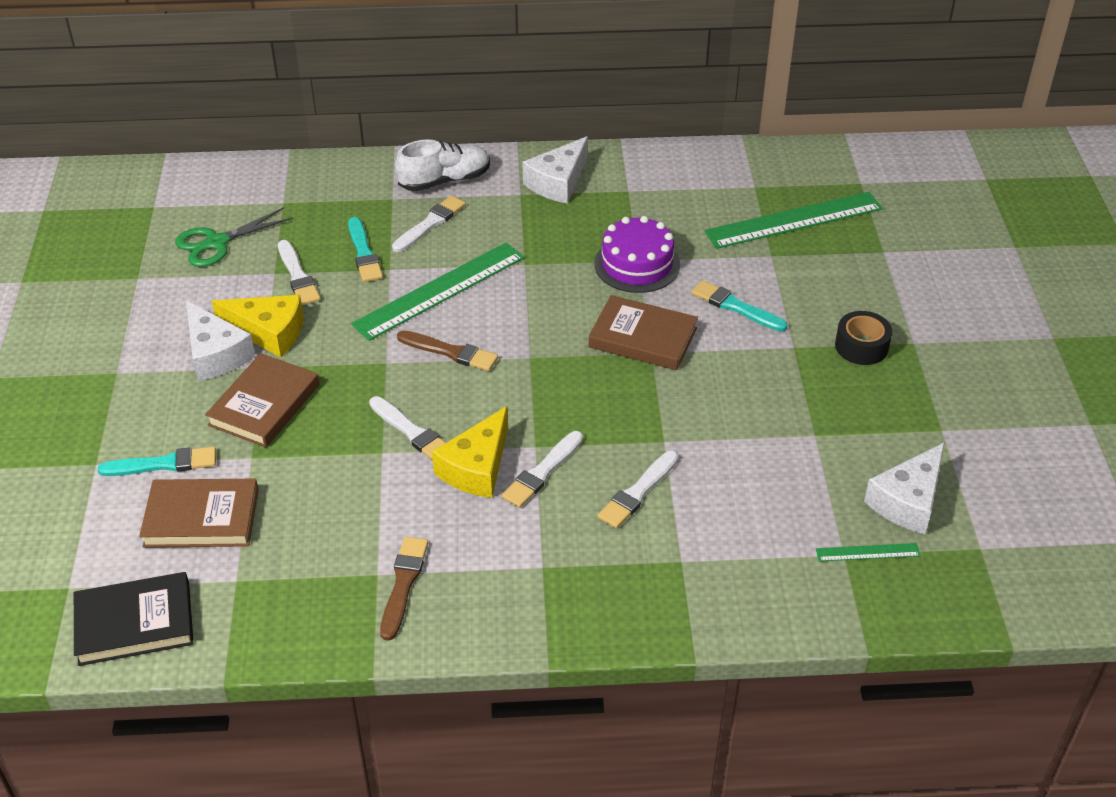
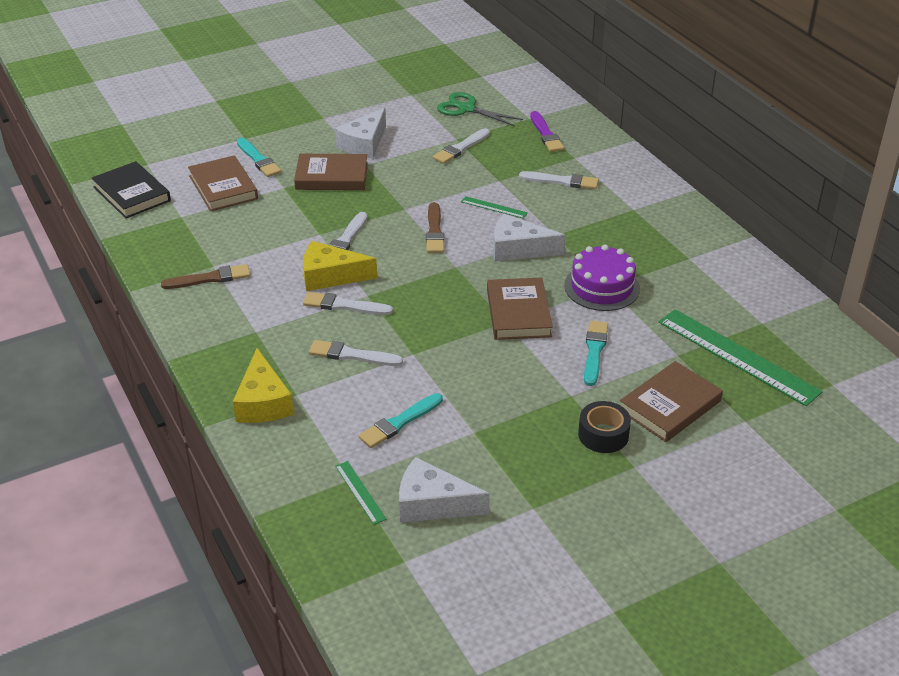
camera: 65 degrees right, 5 degrees down
yellow cheese [212,295,304,357] -> yellow cheese moved to [233,348,294,423]
turquoise brush [348,217,383,282] -> turquoise brush moved to [359,393,443,448]
green ruler [351,243,525,341] -> green ruler [461,196,528,219], size x0.45
white shoe [395,139,490,191] -> none
white cheese [523,136,588,204] -> white cheese moved to [494,214,565,262]
none -> purple brush [530,111,564,152]
none -> brown book [620,361,723,442]

